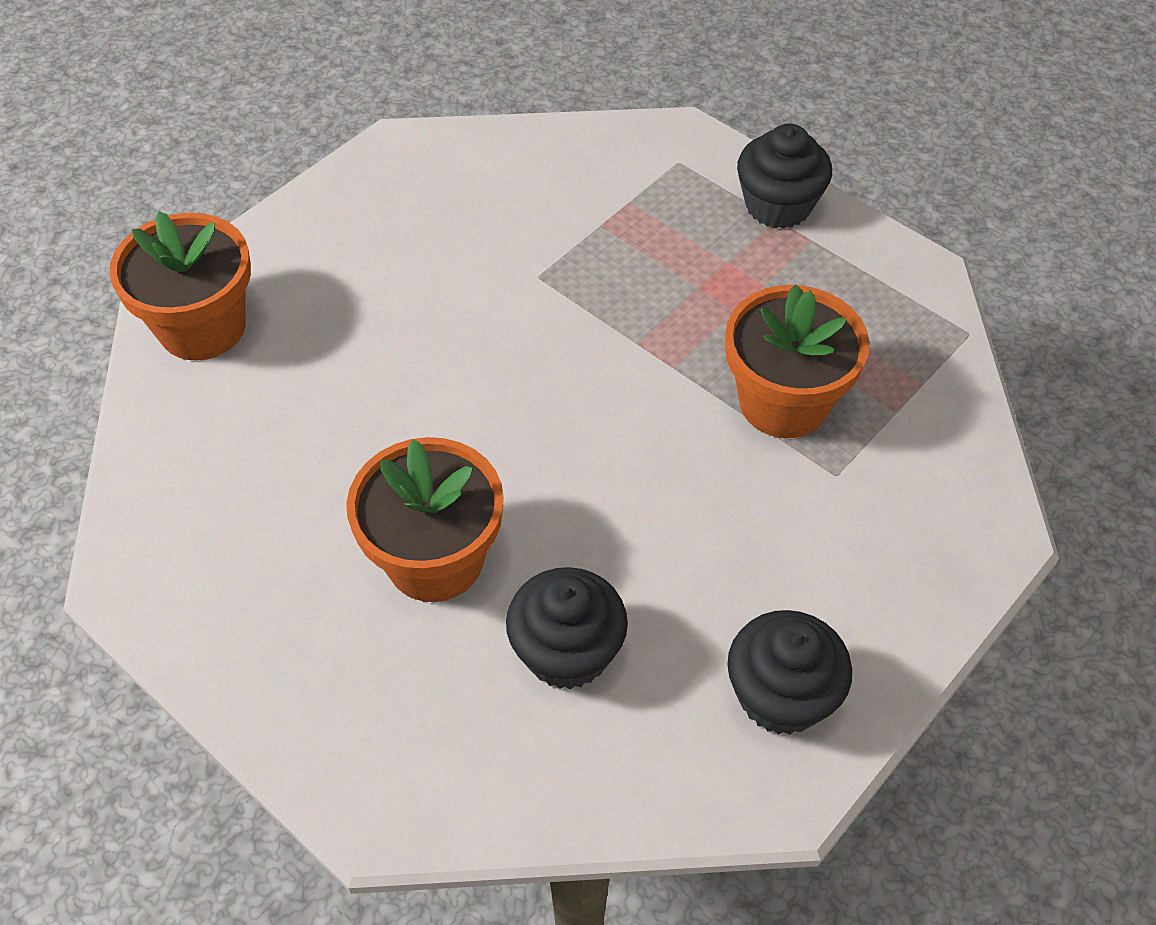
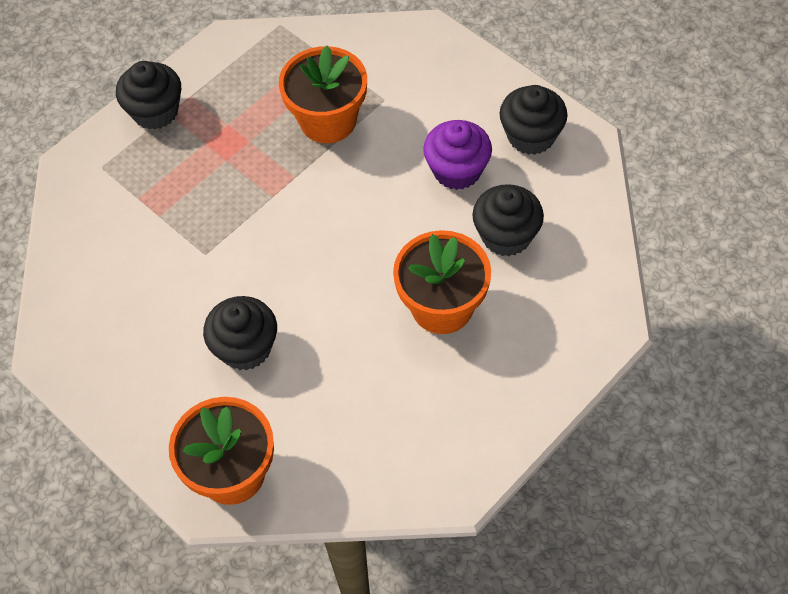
camera: 85 degrees left, 5 degrees up
none -> black cupcake [203,296,277,371]
none -> purple cupcake [423,120,492,190]

